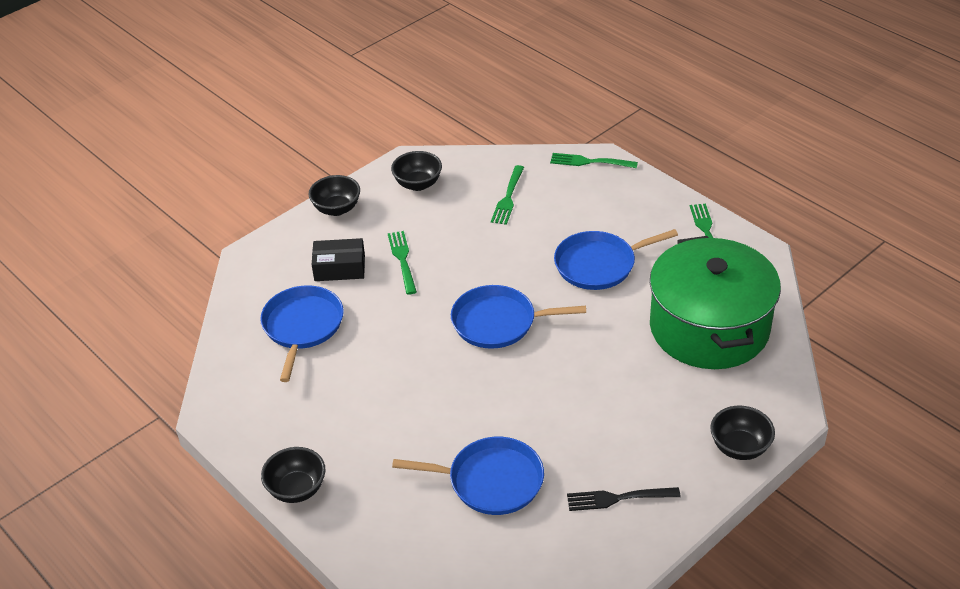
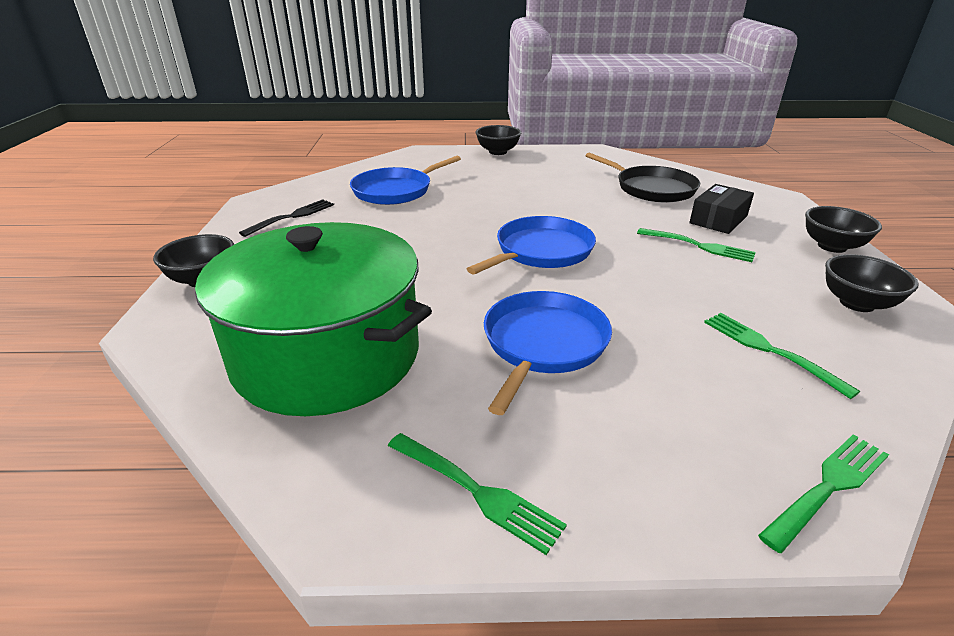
camera: 130 degrees right, 10 degrees down
blue pan [260,285,344,382] -> black pan [586,153,700,202]

